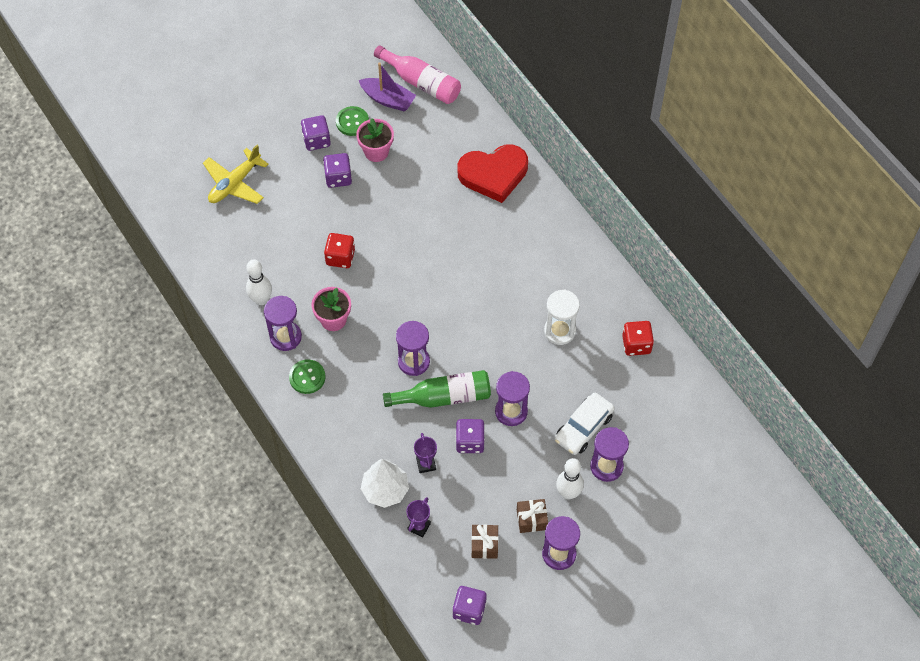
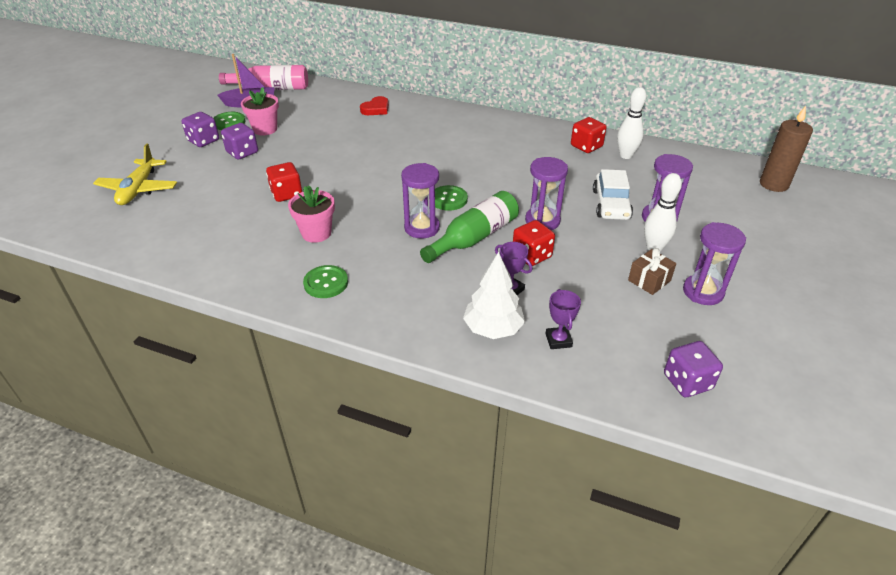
camera: 35 degrees left, 20 degrees down
white bowling pin [246,259,272,305] -> white bowling pin moved to [617,87,647,159]
purple hourglass [264,296,302,351] -> none
purple dice [456,419,485,453] -> red dice [513,220,555,266]
red heart [457,145,528,203] -> red heart [360,96,389,115], size x0.50
brown gift [471,525,498,559] -> none
white hourglass [544,289,580,345] -> none
none -> green button [435,185,468,211]
none -> brown candle [760,106,813,192]

